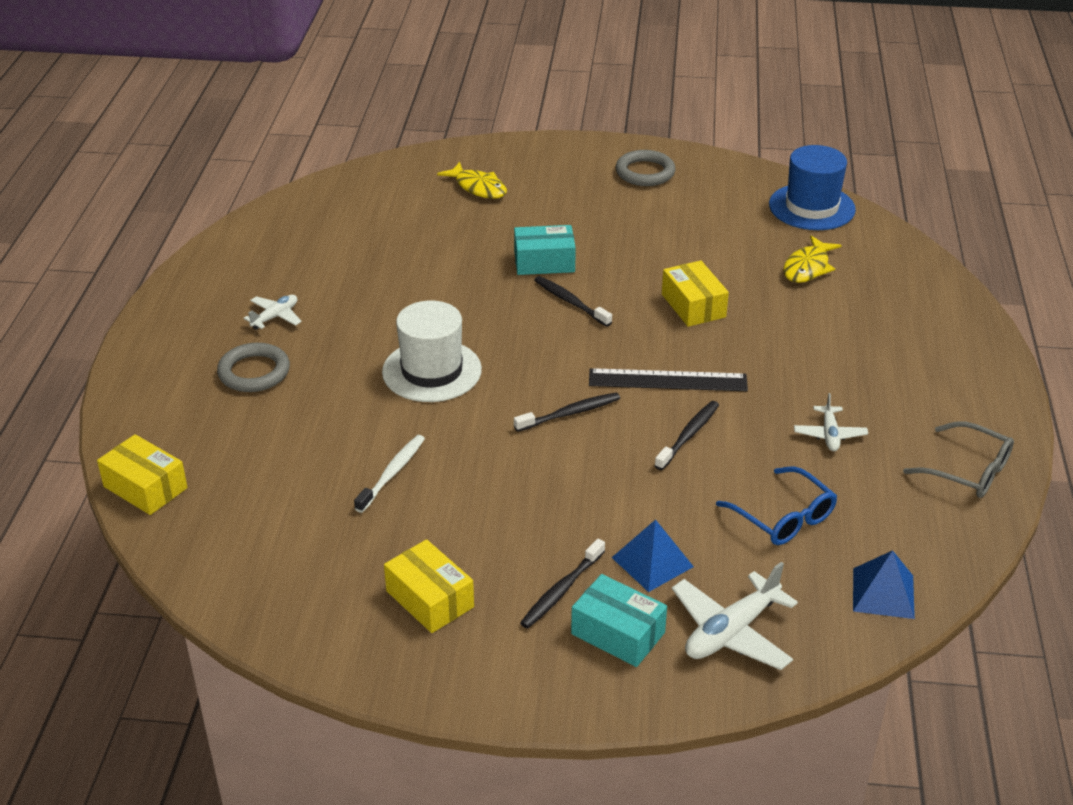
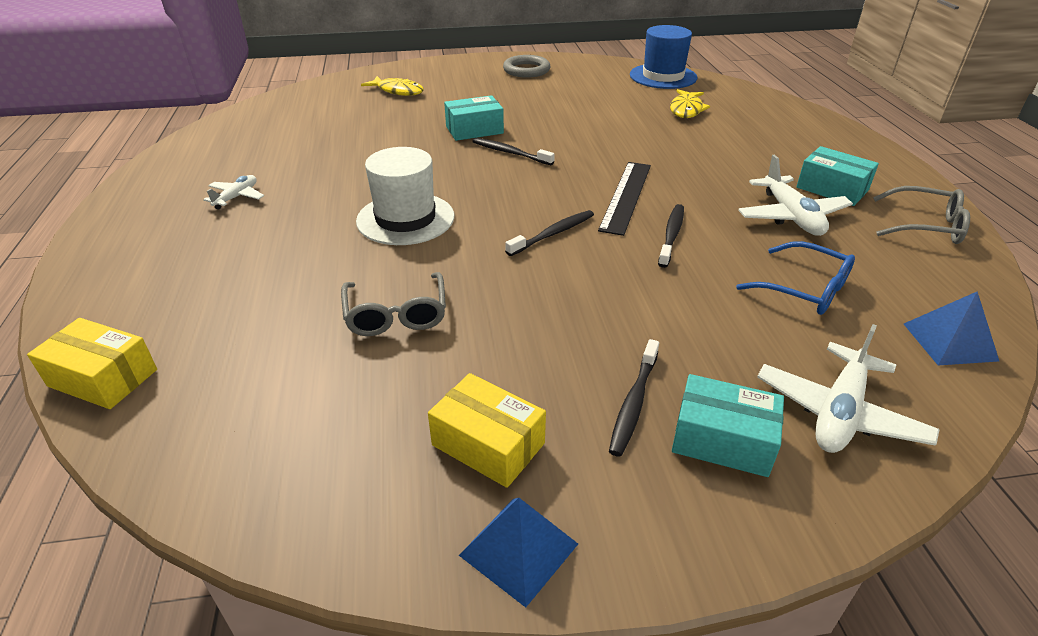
camera: 15 degrees left, 0 degrees up
grey ring [217,343,290,392] -> none
white toothbrush [354,435,425,513] -> grey glasses [341,272,446,336]
black ruler [589,368,748,391] -> black ruler turned 60 degrees counterclockwise [598,162,651,236]
blue pyramid [612,519,694,592] -> blue pyramid moved to [459,498,578,607]
yellow box [662,260,729,327] -> none
white plane [794,393,868,451] -> white plane [738,155,853,236], size x1.72
none -> turquoise box [796,146,879,206]

